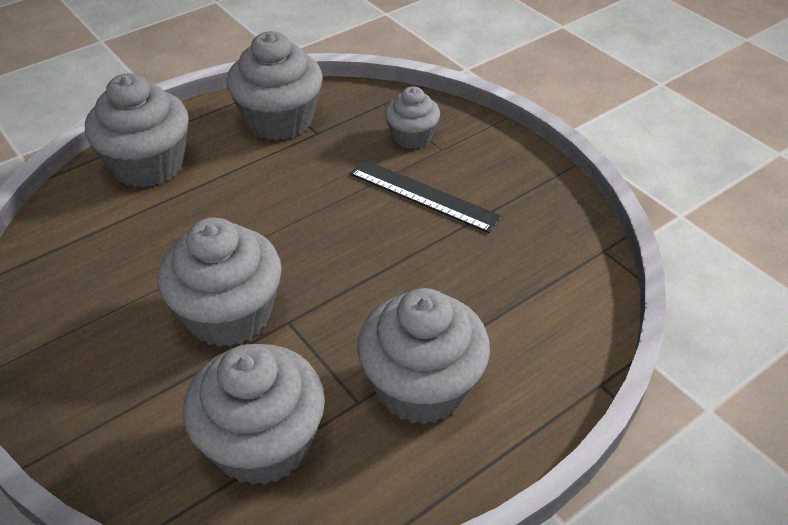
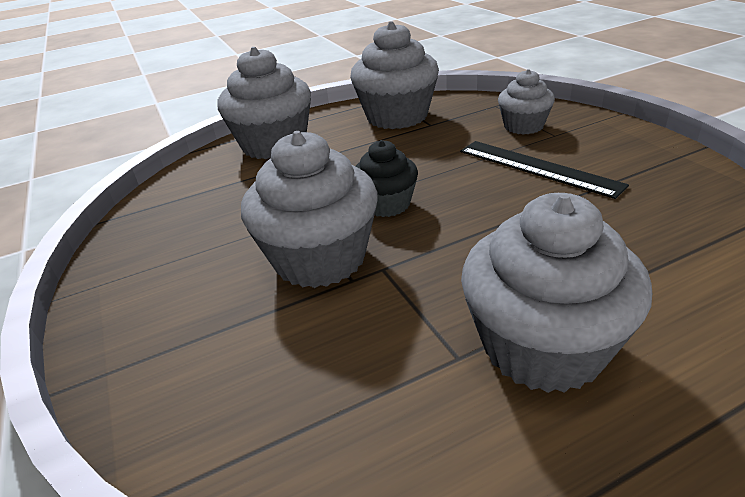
camera: 15 degrees right, 10 degrees down
grey cupcake [183,344,325,485] -> none
none -> black cupcake [355,140,418,217]

